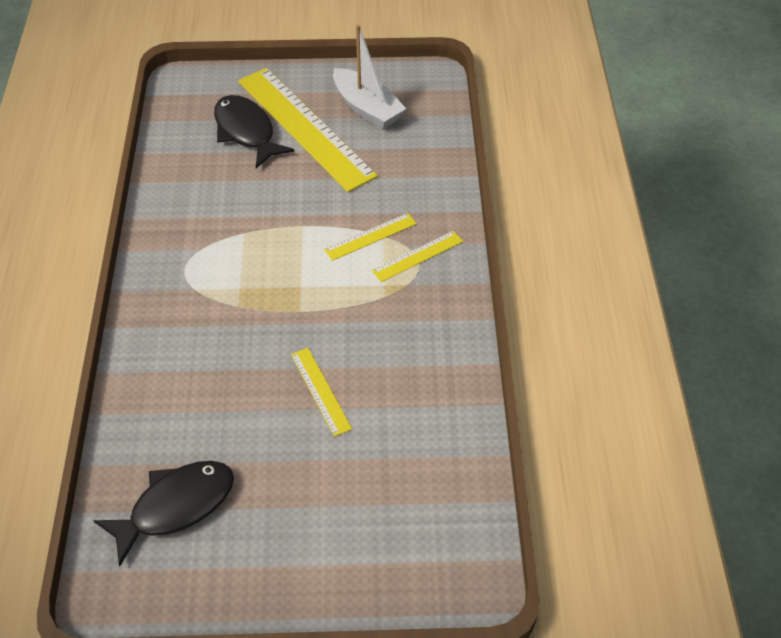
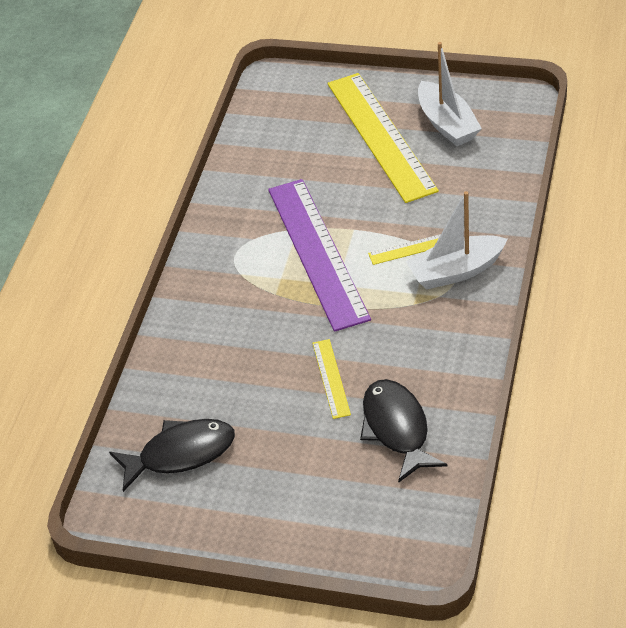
camera: 20 degrees right, 5 degrees down
black fish [214,95,294,168] -> black fish moved to [360,379,447,483]
yellow ruler [372,231,463,282] -> white boat [406,191,508,290]
none -> purple ruler [268,179,371,332]

